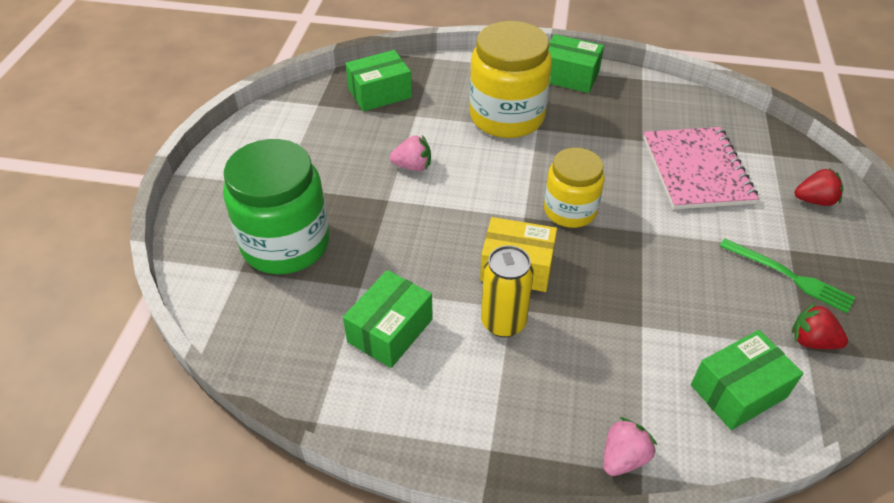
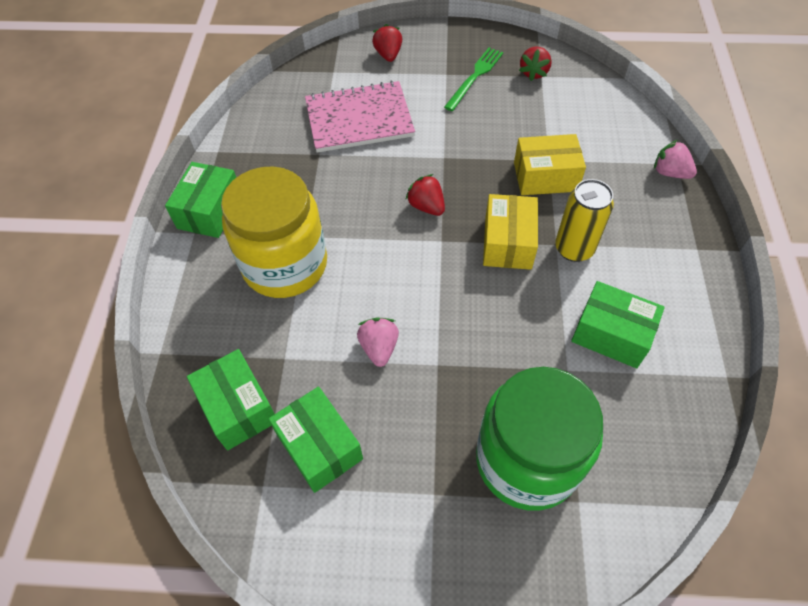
camera: 95 degrees left, 10 degrees up
yellow jar [544,148,605,228] -> red strawberry [405,174,445,216]
green box [691,330,803,430] -> green box moved to [268,387,363,493]
none -> yellow box [514,134,586,195]

